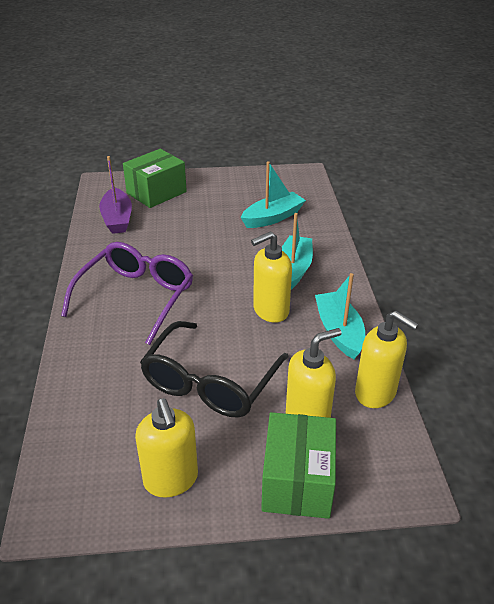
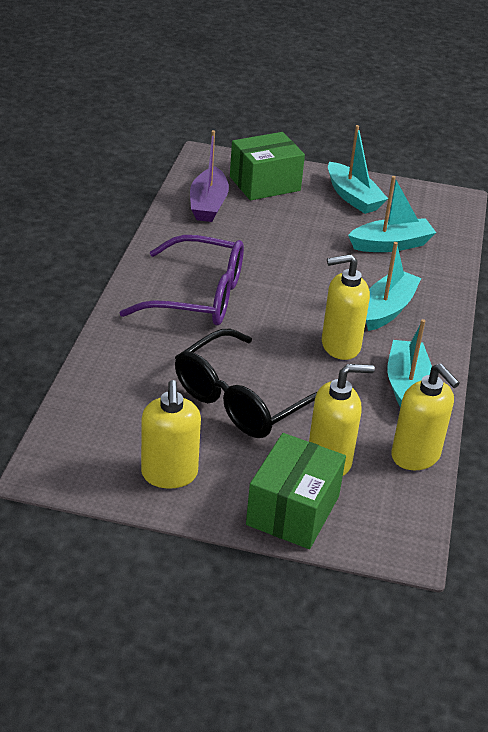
camera: 15 degrees right, 0 degrees up
purple glasses [61,242,193,345] -> purple glasses turned 60 degrees clockwise [119,235,244,325]
none -> turquoise boat [328,125,388,214]

